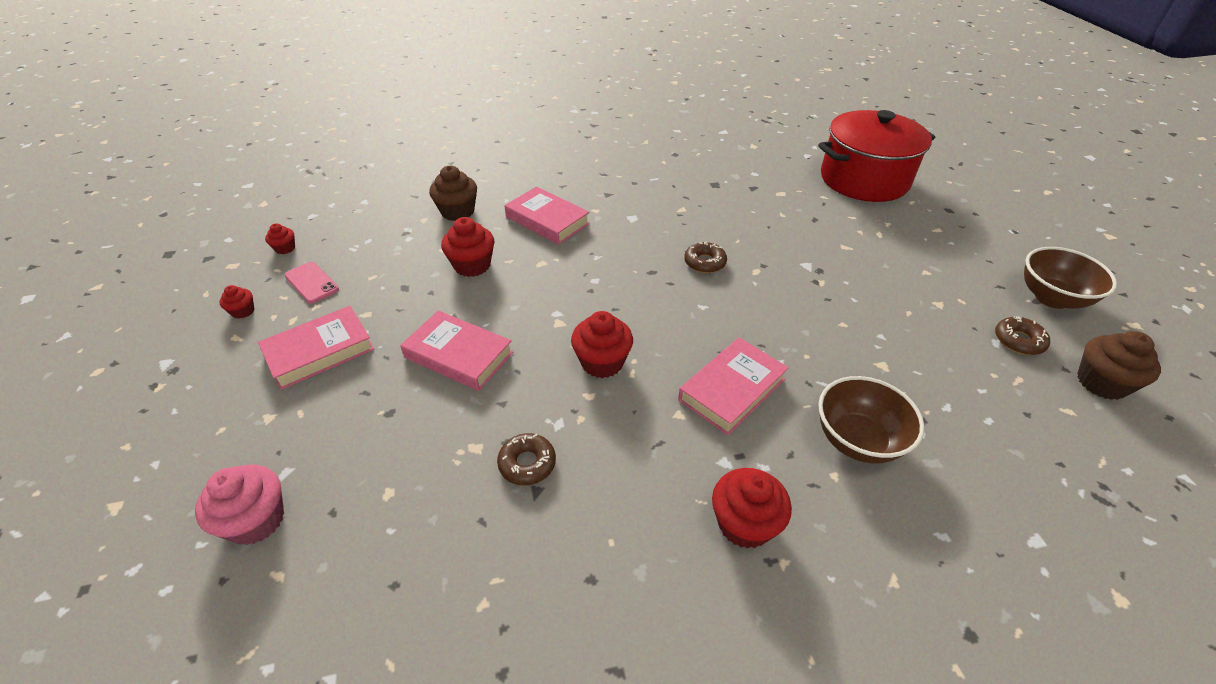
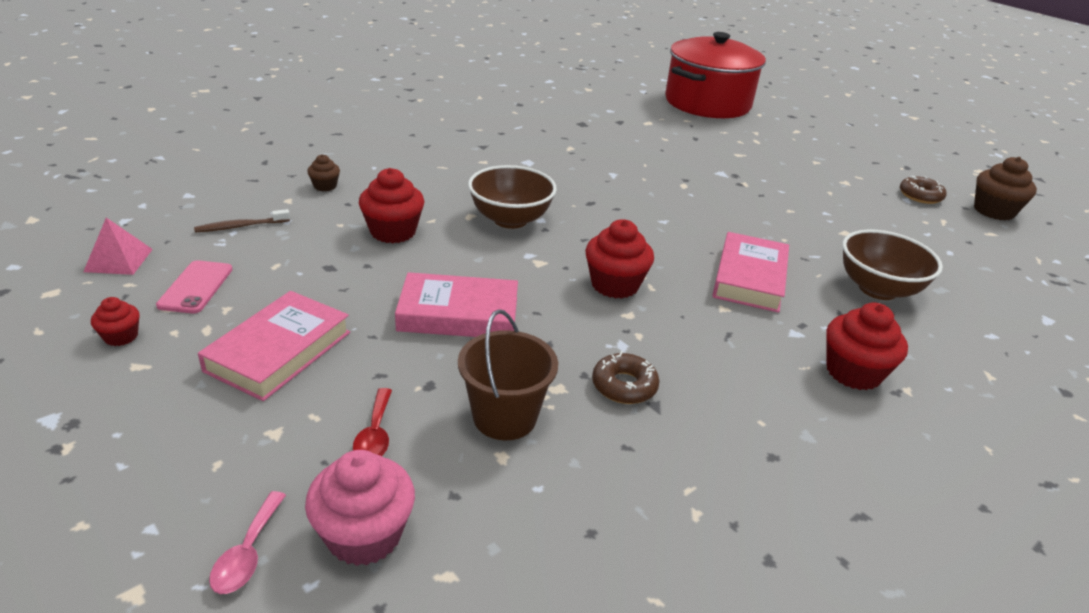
camera: 30 degrees left, 10 degrees down
red cupcake [265,223,295,254] -> pink pyramid [83,218,153,275]
pink phone [285,262,339,304] -> pink phone turned 75 degrees clockwise [156,260,233,313]
brown cupcake [429,166,477,221] -> brown cupcake [307,154,340,192], size x0.54
pink book [505,187,590,245] -> none
brown donut [684,242,727,273] -> none
brown bowl [1024,247,1117,309] -> brown bowl moved to [468,165,557,229]
none -> brown toothbrush [194,209,290,232]
none -> pink spoon [209,491,286,594]
none -> red spoon [353,388,392,456]
none -> brown bucket [458,309,558,440]

